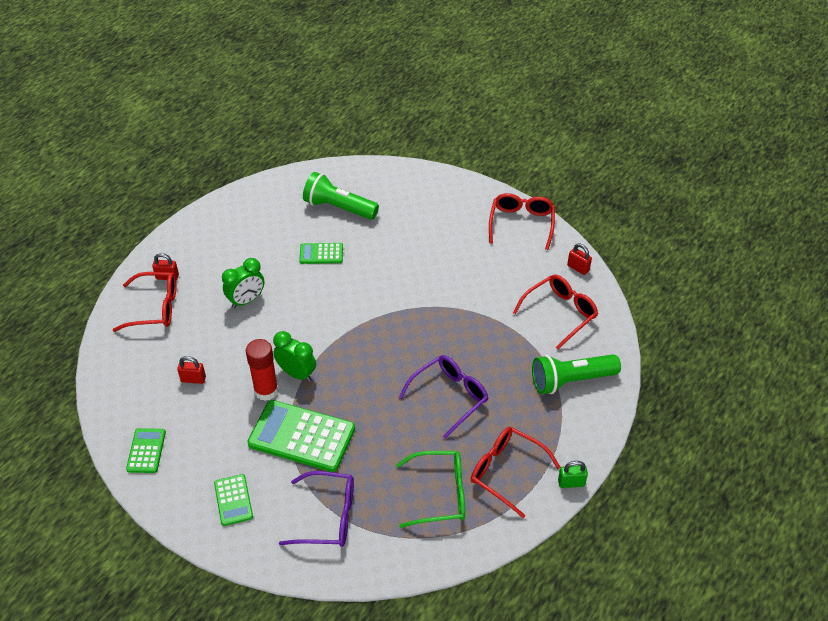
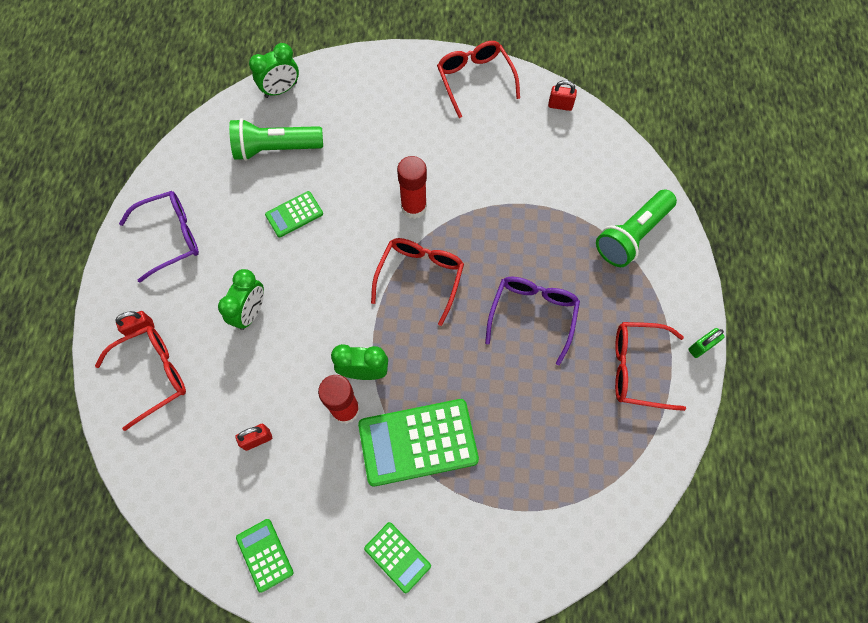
camera: 30 degrees left, 20 degrees up
purple glasses [279,471,354,547] -> purple glasses moved to [119,191,199,282]
green glasses [396,451,465,528] -> none
red glasses [513,275,598,349] -> red glasses moved to [371,238,464,326]
none -> green clock [249,43,299,98]
none -> red glue stick [397,156,427,219]

